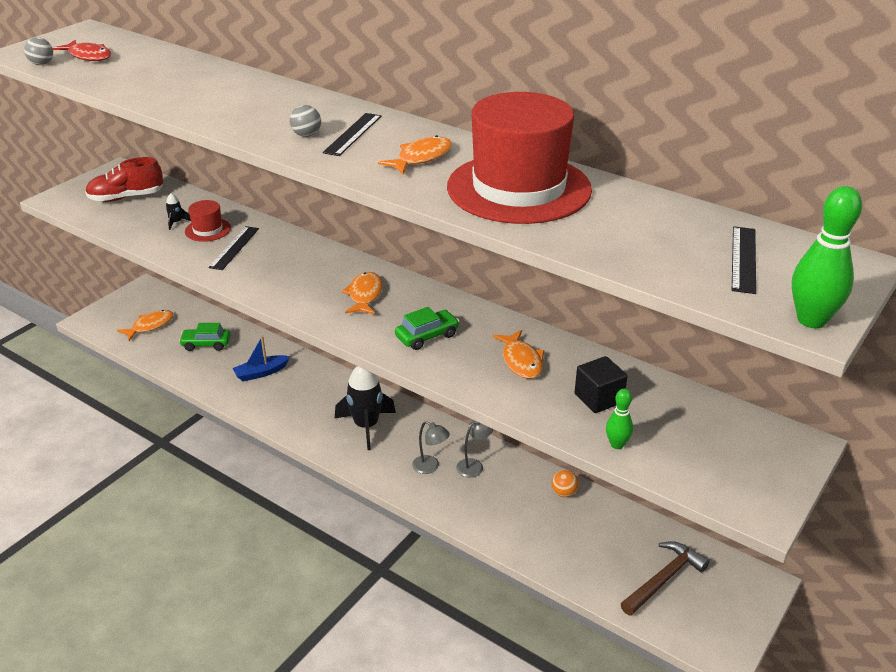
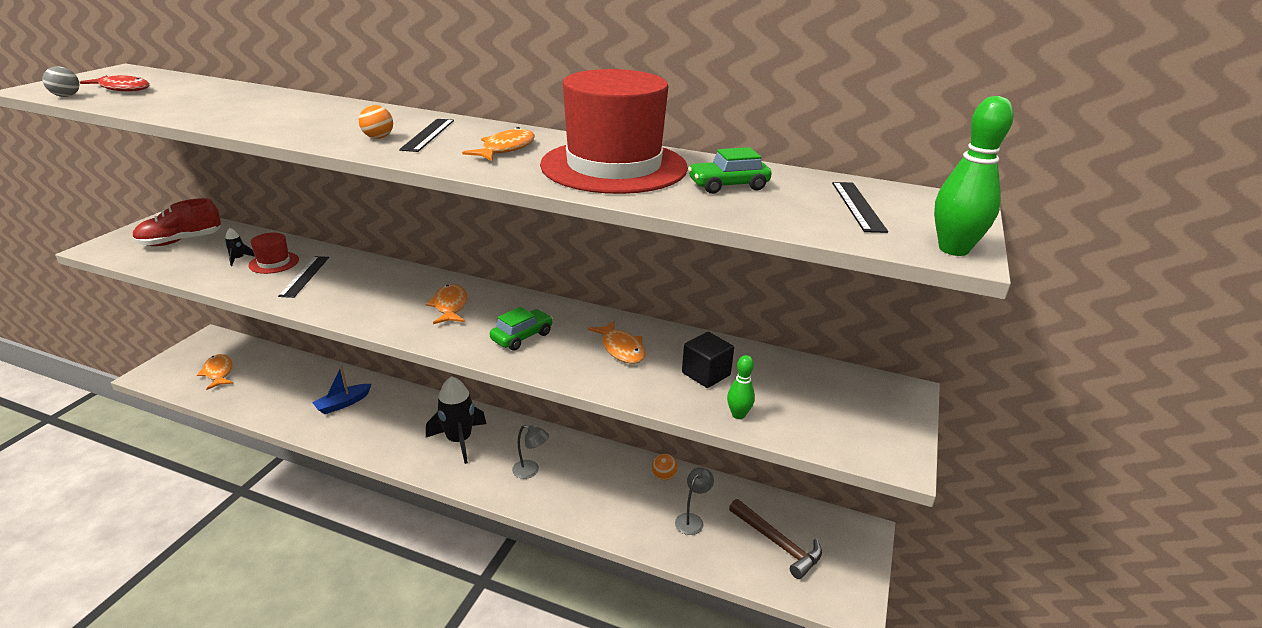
camera: 15 degrees left, 5 degrees down
orange fish [117,310,174,341] -> orange fish turned 60 degrees counterclockwise [197,354,234,390]
green car [179,323,231,351] -> green car moved to [688,147,772,194]
grey ball [290,105,321,137] -> orange ball [359,105,393,139]
grey lamp [456,419,493,477] -> grey lamp moved to [675,467,714,535]
brown hammer [621,541,709,616] -> brown hammer turned 105 degrees clockwise [729,499,822,579]

